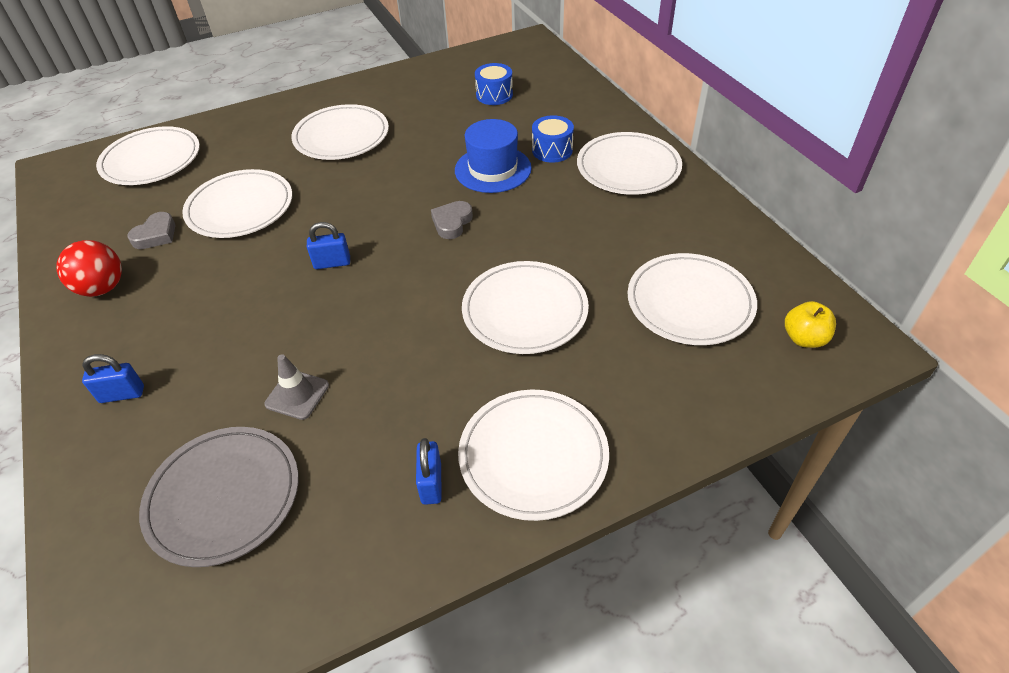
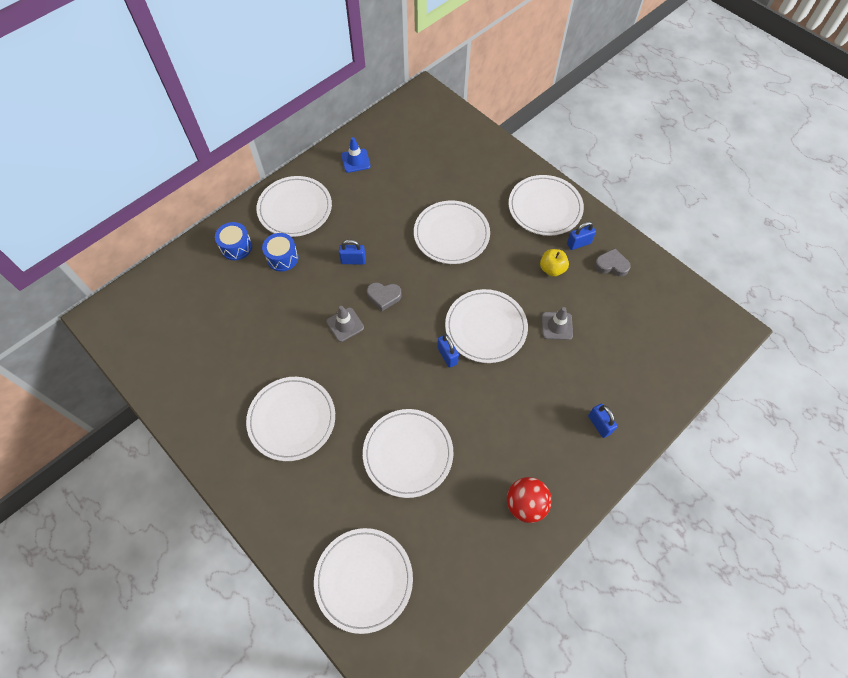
camera: 110 degrees left, 15 degrees up
grey heart [127,212,176,249] -> grey heart moved to [595,248,631,276]
grey plate [139,427,298,567] -> none
blue hat [455,119,532,193] -> none
blue drum [475,63,513,105] -> blue drum moved to [215,222,252,260]
white plate [627,253,757,345] -> white plate moved to [445,289,528,363]
yellow apple [785,301,836,348] -> yellow apple moved to [540,249,569,277]
none -> grey traffic cone [326,306,364,342]
none -> blue padlock [339,240,366,264]
none -> blue traffic cone [341,137,371,173]

